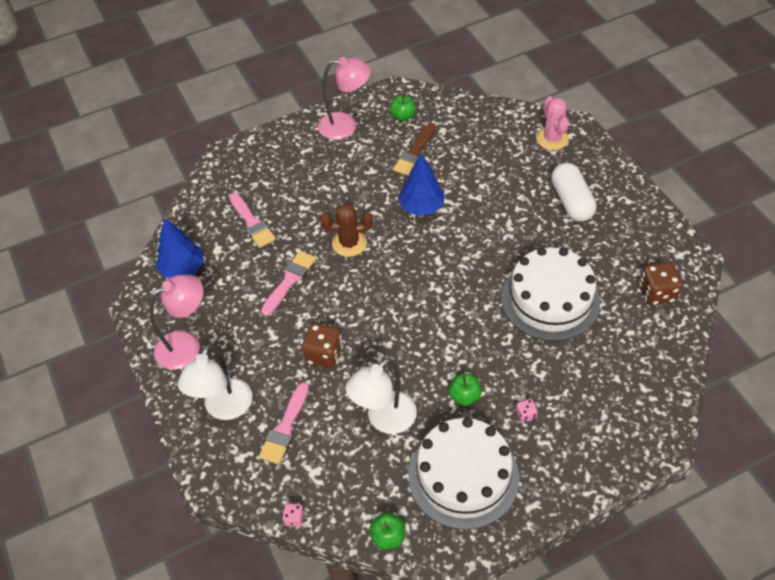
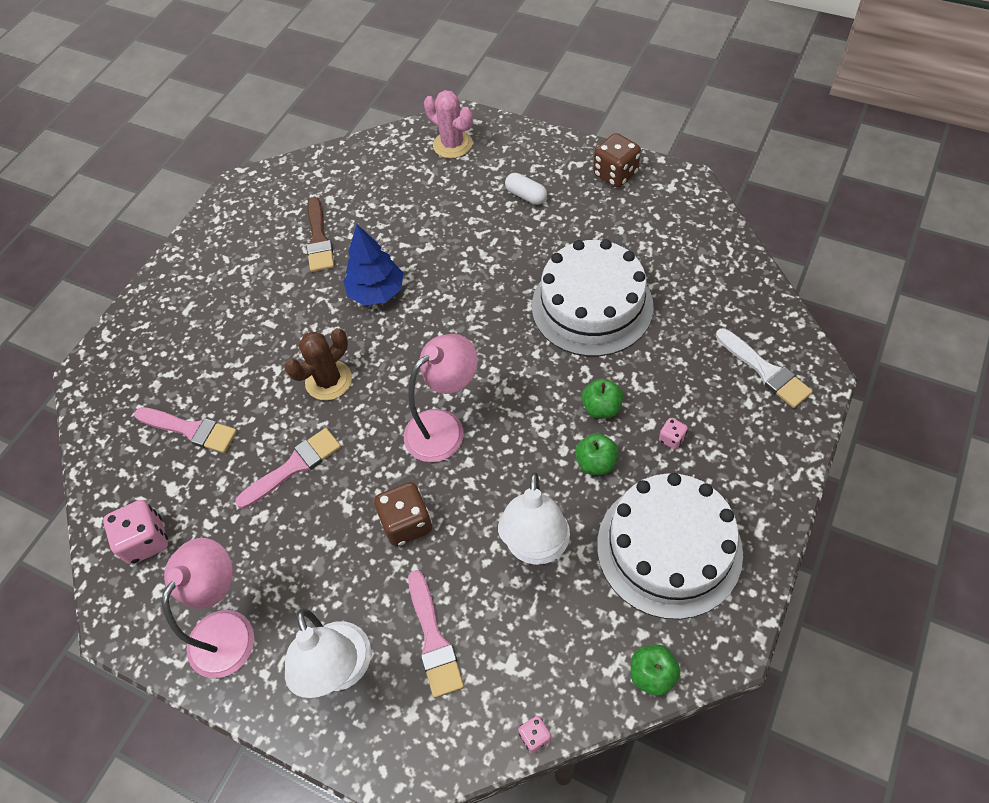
camera: 35 degrees left, 5 degrees up
blue tree [156,218,204,278] -> pink dice [103,500,168,564]
pink brush [261,251,316,316] -> pink brush turned 60 degrees clockwise [235,428,341,509]
pink lamp [318,57,371,140] -> pink lamp moved to [404,334,478,462]
green apple [390,95,416,121] -> green apple moved to [581,378,623,418]
white capsule [551,163,596,222] -> white capsule [505,173,547,205], size x0.56
brown dice [639,262,682,305] -> brown dice moved to [593,133,641,188]
none -> white brush [716,328,813,408]

